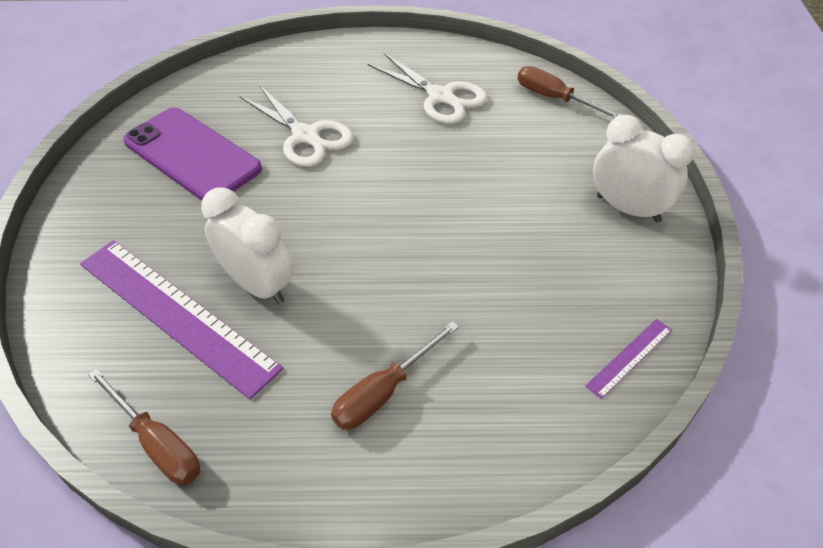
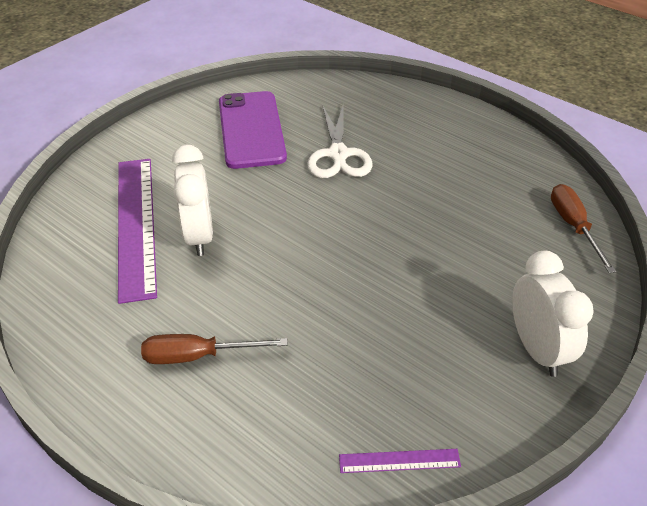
camera: 40 degrees right, 5 degrees down
brown screwdriver [88,368,200,485] -> none
white scissors [368,53,488,124] -> none

